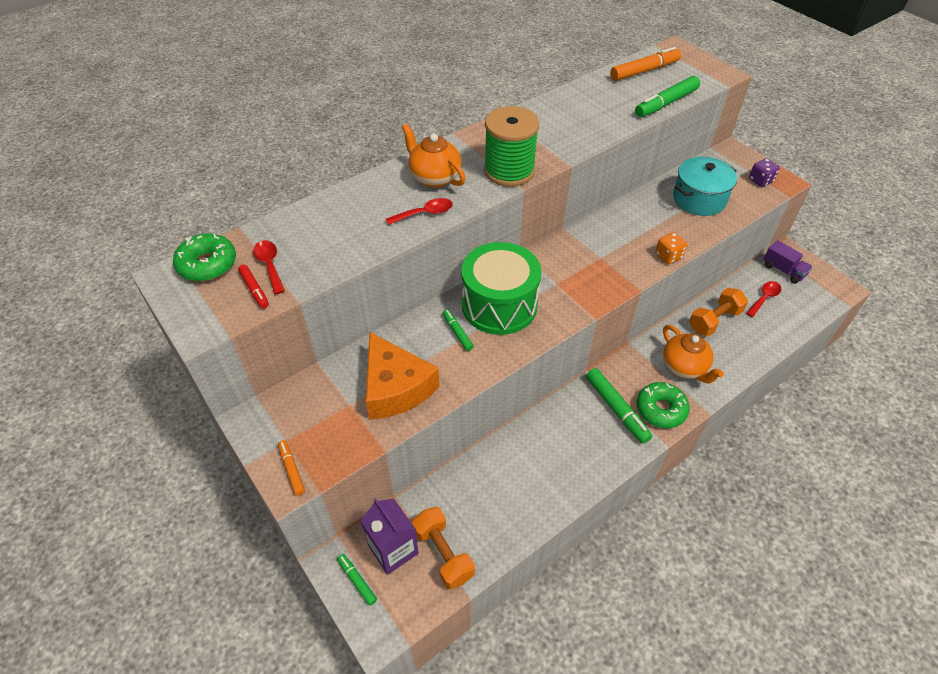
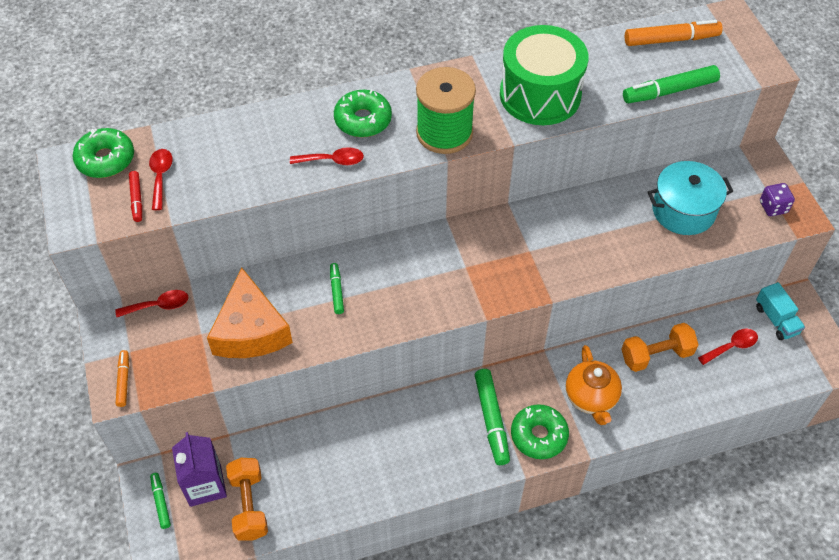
camera: 20 degrees right, 5 degrees up
orange teapot [402,124,466,188] -> green donut [334,90,392,137]
green drum [461,242,542,335] -> green drum moved to [500,25,588,125]
orange dice [655,232,687,264] -> none
purple truck [763,240,813,284] -> turquoise truck [756,282,805,340]
none -> red spoon [115,290,188,317]

